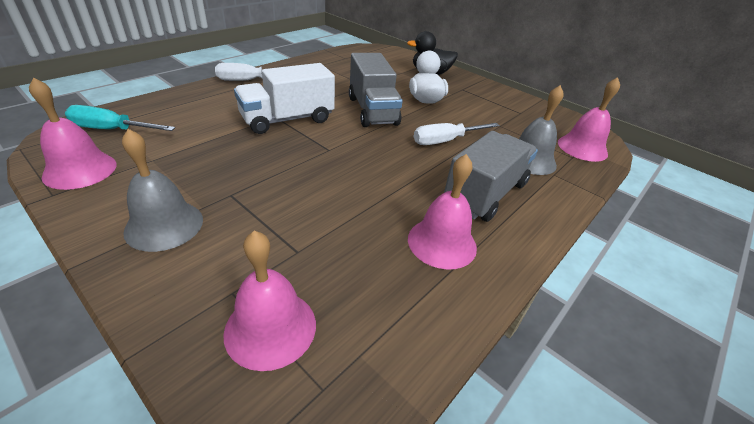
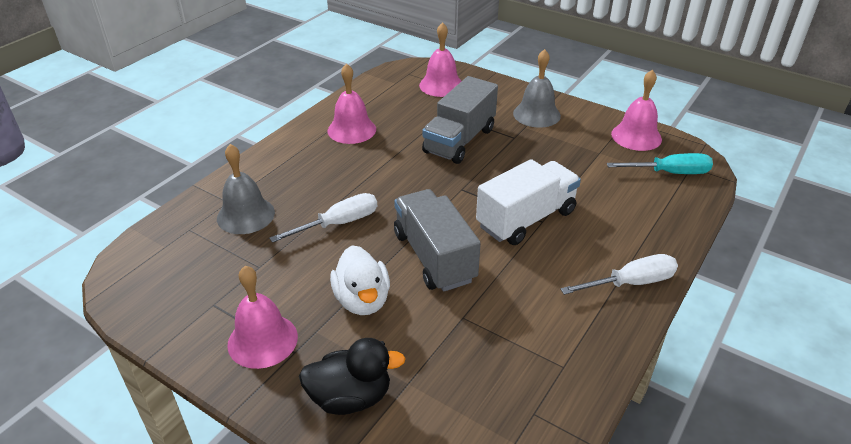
camera: 175 degrees right, 0 degrees up
grey truck [444,131,538,222] -> grey truck moved to [422,76,498,164]
pink bell [558,77,620,162] -> pink bell moved to [227,266,298,369]

